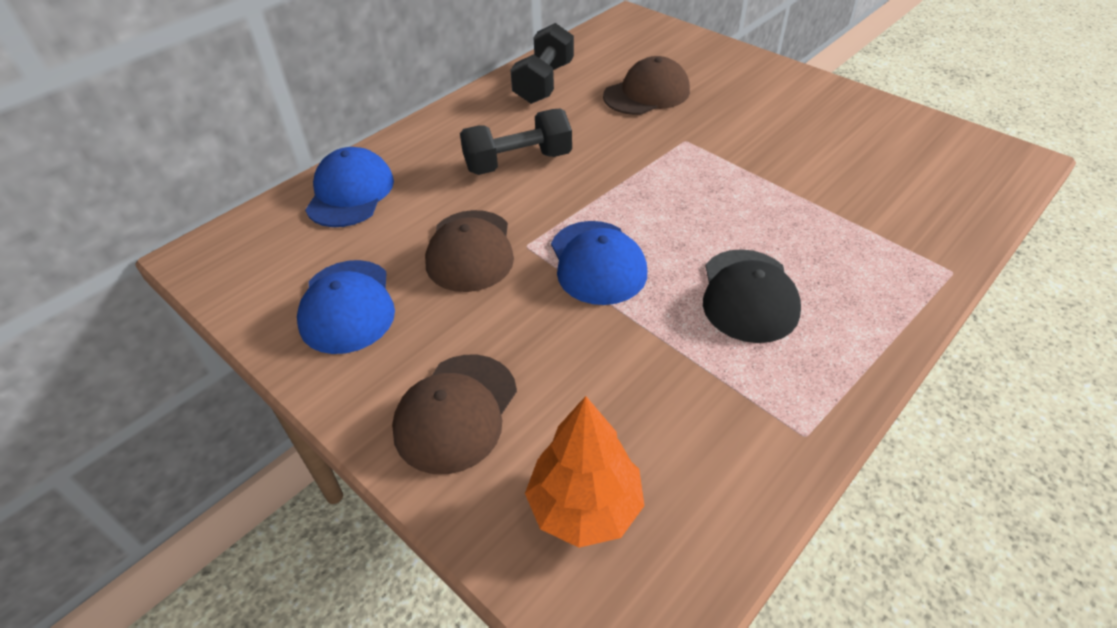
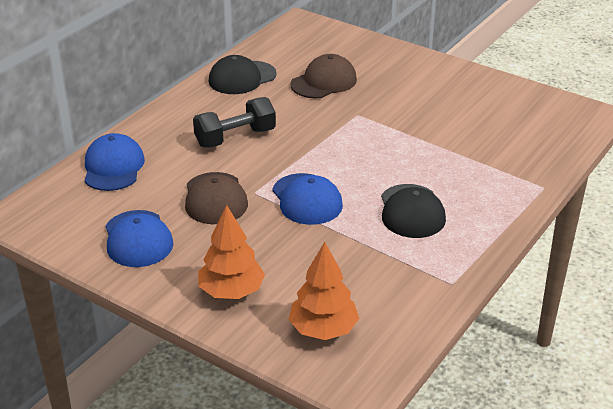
camera: 10 degrees left, 10 degrees down
brown cap [392,355,517,474] -> orange tree [198,205,265,299]
black dumbbell [511,23,574,104] -> black cap [209,55,277,94]

